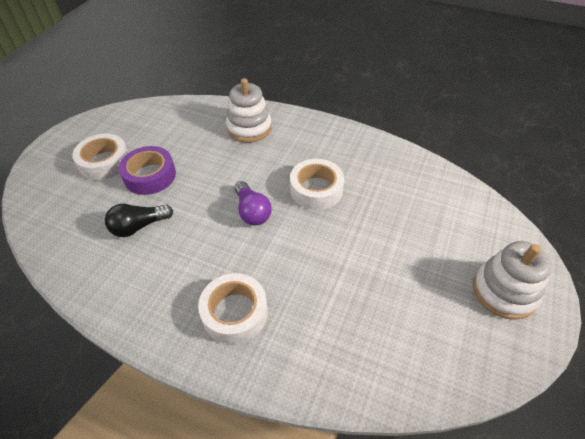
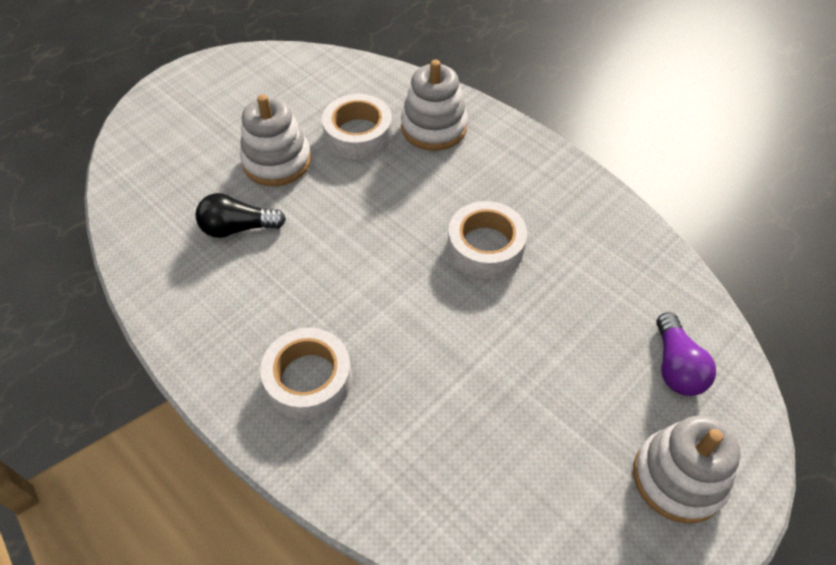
camera: 20 degrees right, 5 degrees up
white tape [72,134,129,180] -> white tape moved to [322,94,392,159]
purple tape [119,146,176,195] -> white stacking toy [240,94,311,186]
purple light bulb [235,181,272,225] -> purple light bulb moved to [656,312,716,396]

